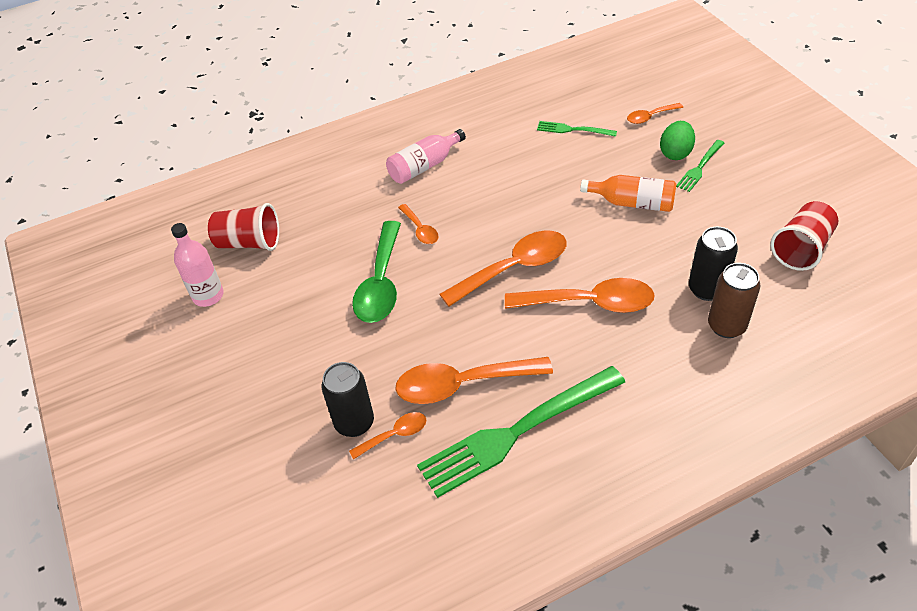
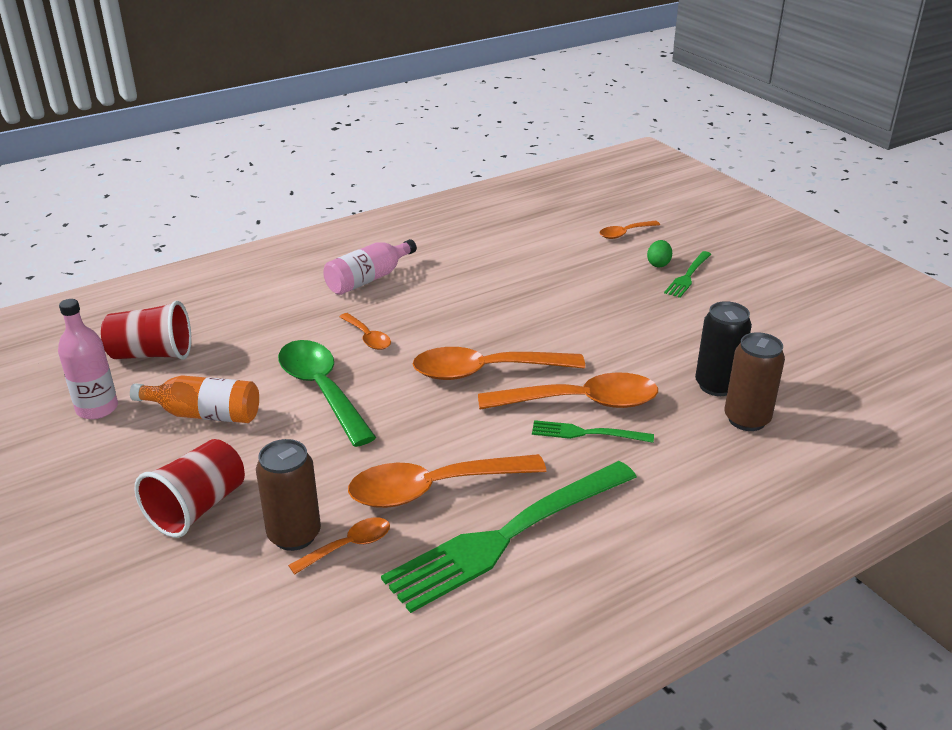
camera: 10 degrees left, 15 degrees down
black can [322,362,374,437] -> brown can [256,439,321,551]
green spoon [352,221,401,323] -> green spoon turned 150 degrees clockwise [278,340,377,447]
orange spoon [439,231,567,307] -> orange spoon turned 150 degrees counterclockwise [412,347,585,380]
green fork [537,121,617,137] -> green fork moved to [532,420,654,443]
orange bottle [580,175,676,212] -> orange bottle moved to [130,375,259,423]
green egg [660,121,695,160] -> green egg [647,240,672,267], size x0.65
red cup [771,201,838,271] -> red cup moved to [134,439,245,538]

